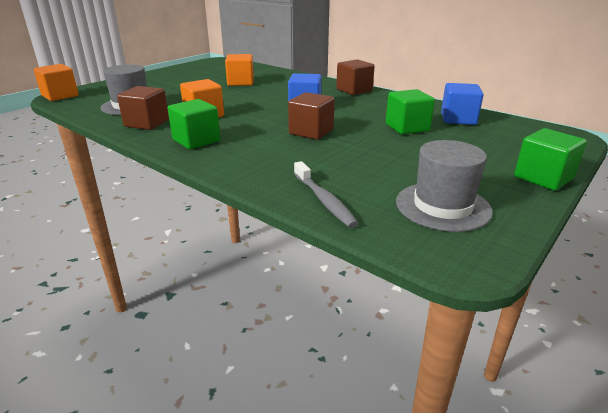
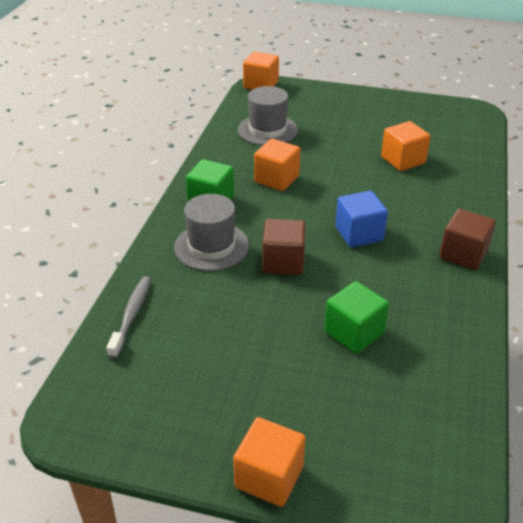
camera: 65 degrees right, 10 degrees up
brown cube [117,86,169,130] -> none
grey toothbrush [294,161,359,228] -> grey toothbrush turned 150 degrees clockwise [106,276,151,359]
grey hat [396,140,493,232] -> grey hat moved to [174,194,249,271]
blue cube [441,83,483,125] -> none
green cube [514,128,587,191] -> orange cube [233,417,305,507]

